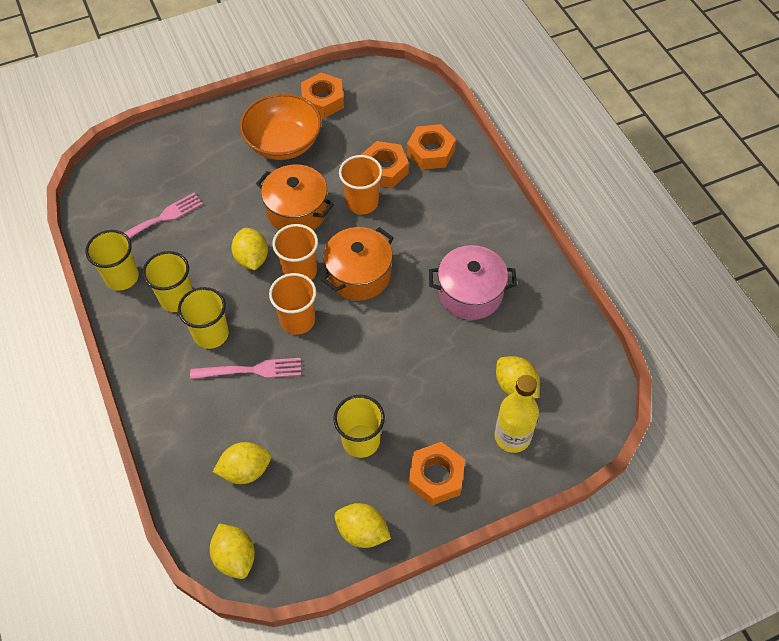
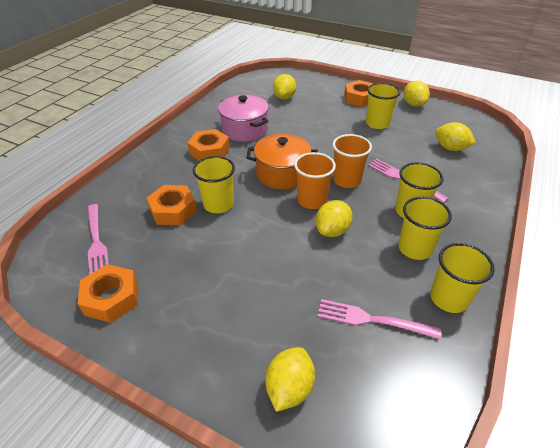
camera: 130 degrees left, 15 degrees down
yellow lemon [210,524,255,579] -> yellow lemon moved to [265,347,315,412]
orange bowl [240,93,322,160] -> none
orange pot [256,164,334,230] -> none
orange cup [339,155,382,214] -> yellow cup [193,156,235,213]
orange nut [407,124,456,170] -> orange nut moved to [188,129,230,161]
yellow bottle [495,374,539,453] -> none
none -> pink fork [88,204,109,275]

